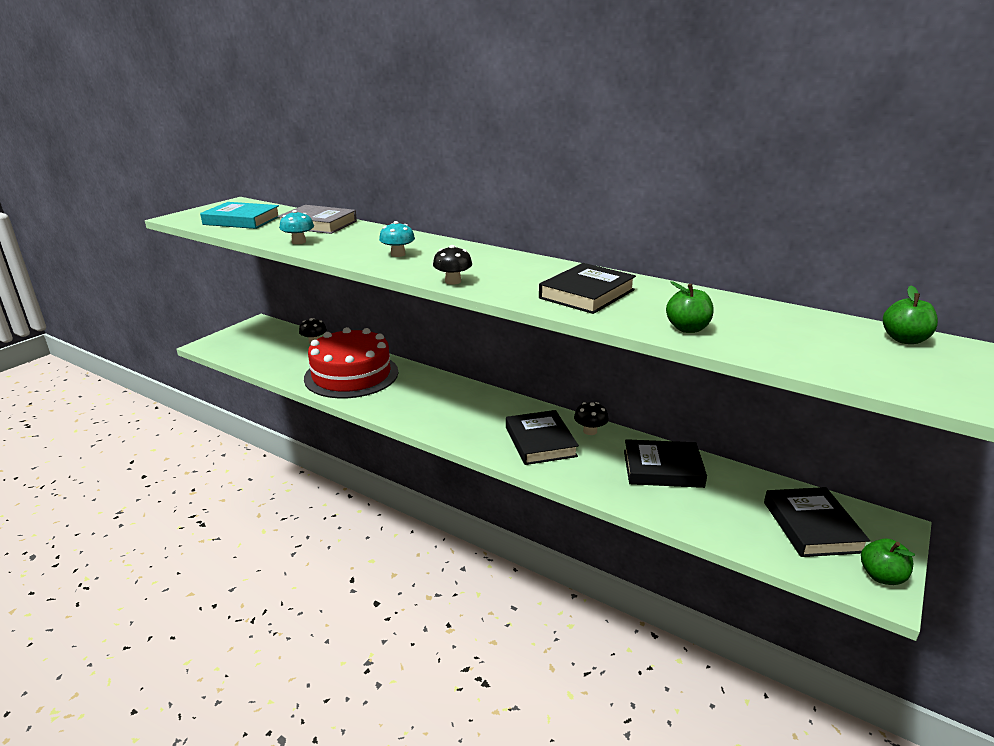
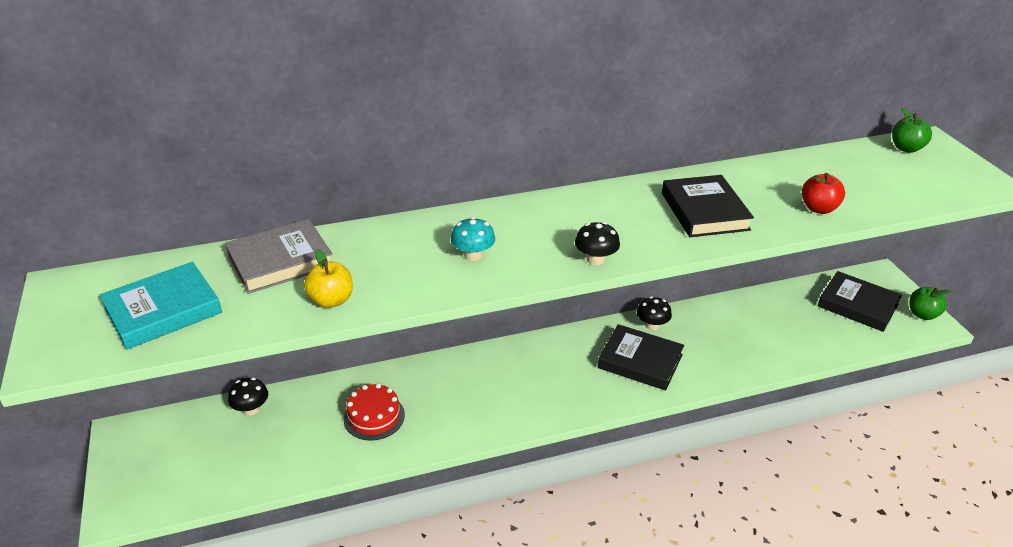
camera: 50 degrees left, 10 degrees up
turquoise mushroom [279,210,314,244] -> yellow apple [304,249,353,308]
red cake [304,327,398,398] -> red cake [344,384,405,441], size x0.49
black book [624,439,707,488] -> none
green apple [666,281,714,333] -> red apple [802,173,845,214]

